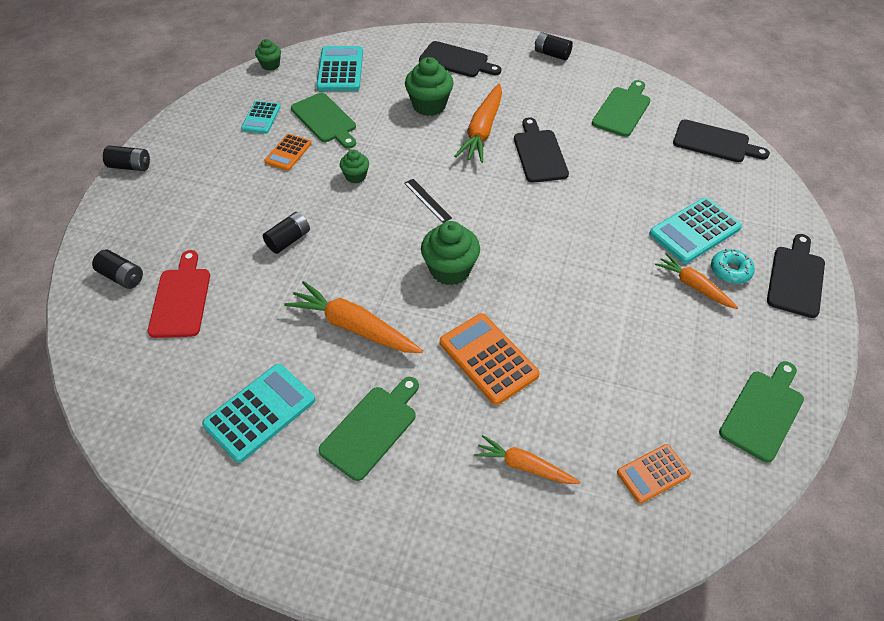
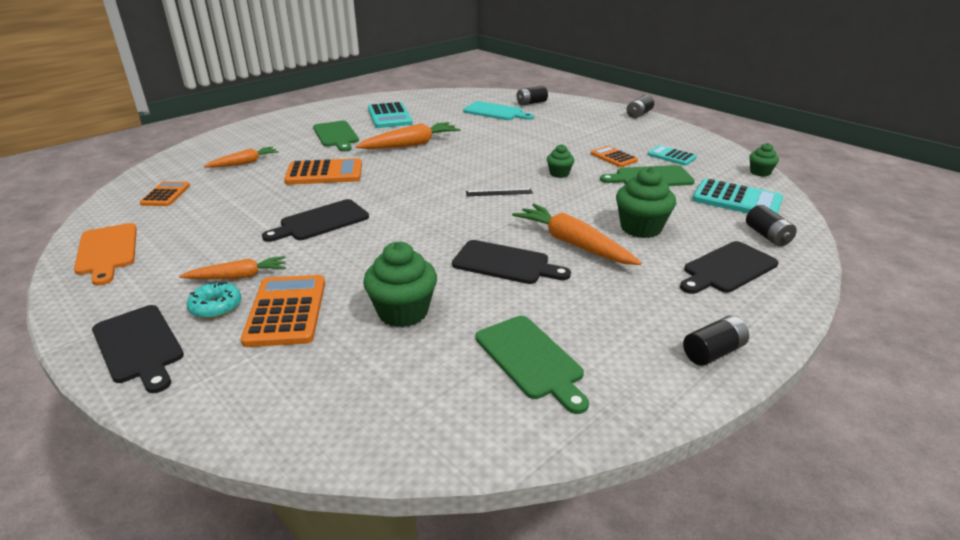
camera: 120 degrees right, 20 degrees down
red cutting board [148,250,210,338] -> turquoise cutting board [463,101,534,120]
black battery [263,212,310,254] -> black battery moved to [746,205,797,247]
green cupcake [421,221,480,285] -> green cupcake moved to [363,242,437,327]
turquoise calculator [649,197,742,264] -> orange calculator [241,275,325,347]
black cutting board [673,119,770,162] -> black cutting board moved to [262,199,369,242]
green cutting board [719,361,804,463] -> orange cutting board [74,223,137,286]

